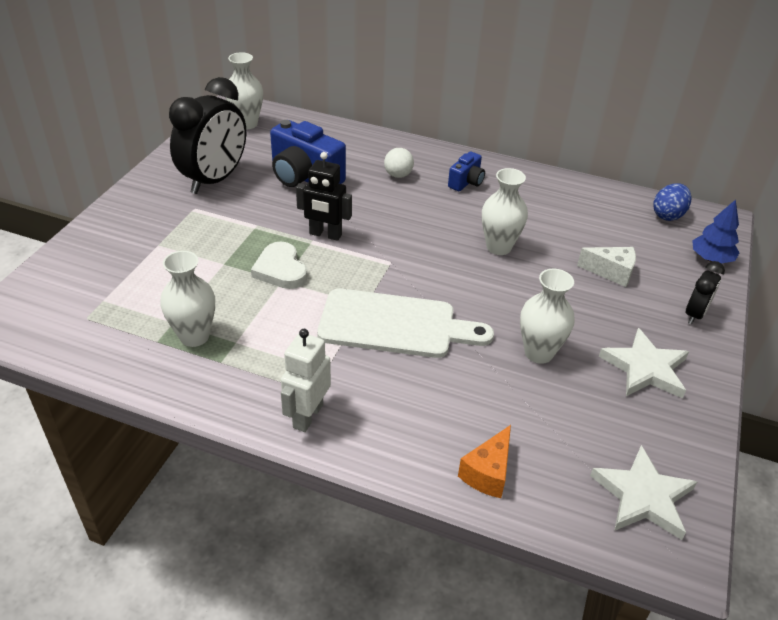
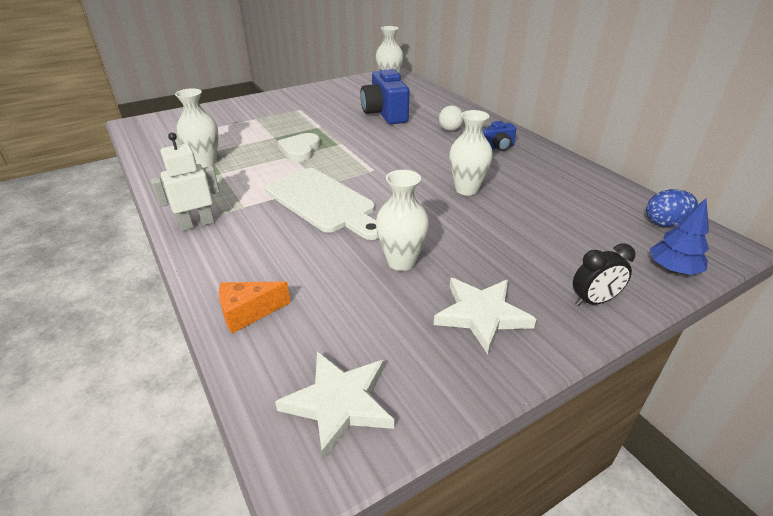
camera: 40 degrees right, 5 degrees down
black clock [169,77,246,194] -> none
black robot [296,152,352,241] -> none
white cheese [577,247,636,287] -> none

